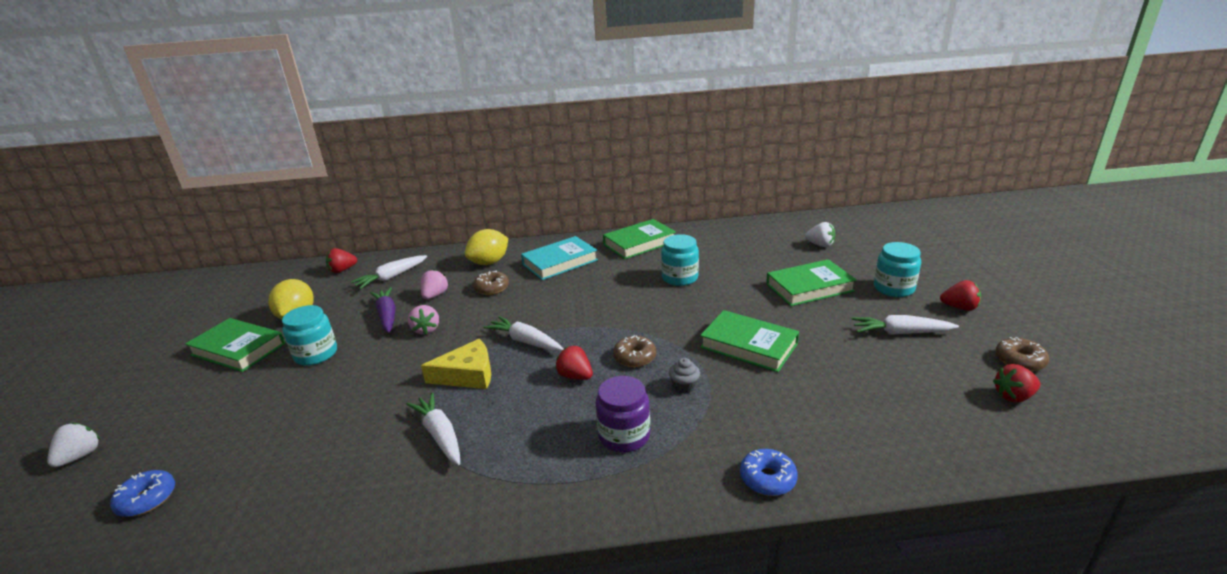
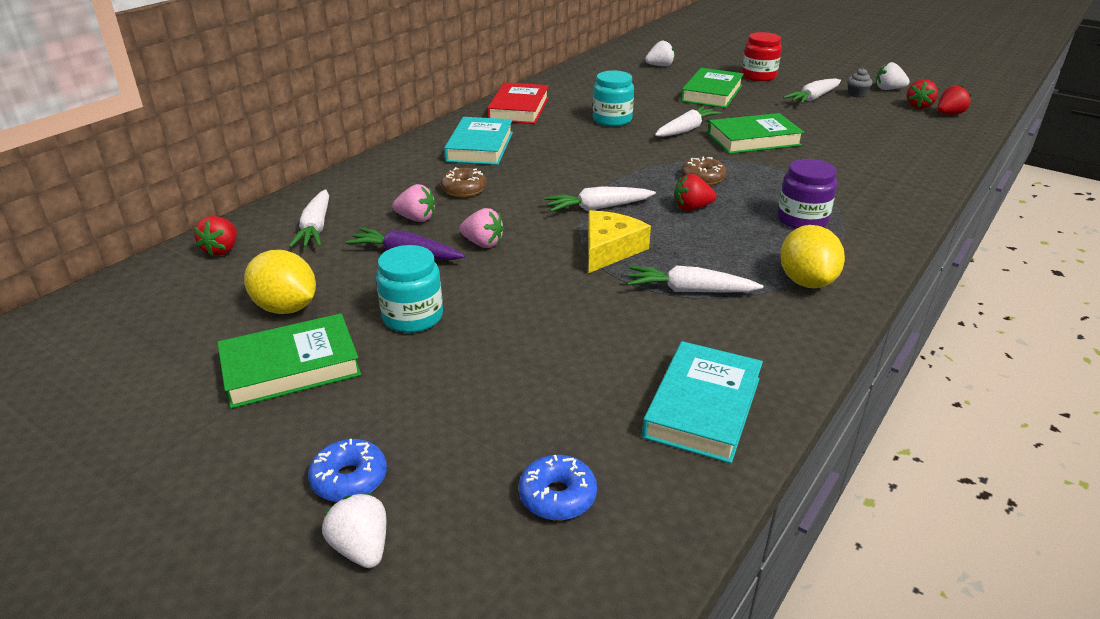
camera: 50 degrees left, 5 degrees up
pink strawberry [421,269,449,299] -> pink strawberry turned 135 degrees clockwise [392,184,435,222]
yellow lemon [465,229,508,265] -> yellow lemon moved to [780,225,845,288]
green book [603,219,676,259] -> red book [487,82,549,124]
grey cupcake [669,358,700,393] -> grey cupcake moved to [847,68,873,98]
blue donut [740,449,798,496] -> blue donut moved to [308,439,387,502]
turquoise jar [874,242,921,297] -> red jar [742,32,782,81]
red strawberry [940,280,981,311] -> red strawberry moved to [937,85,971,115]
brown donut [995,337,1049,371] -> white strawberry [876,62,910,90]
none -> turquoise book [642,341,763,463]
none -> white carrot [655,106,722,137]

